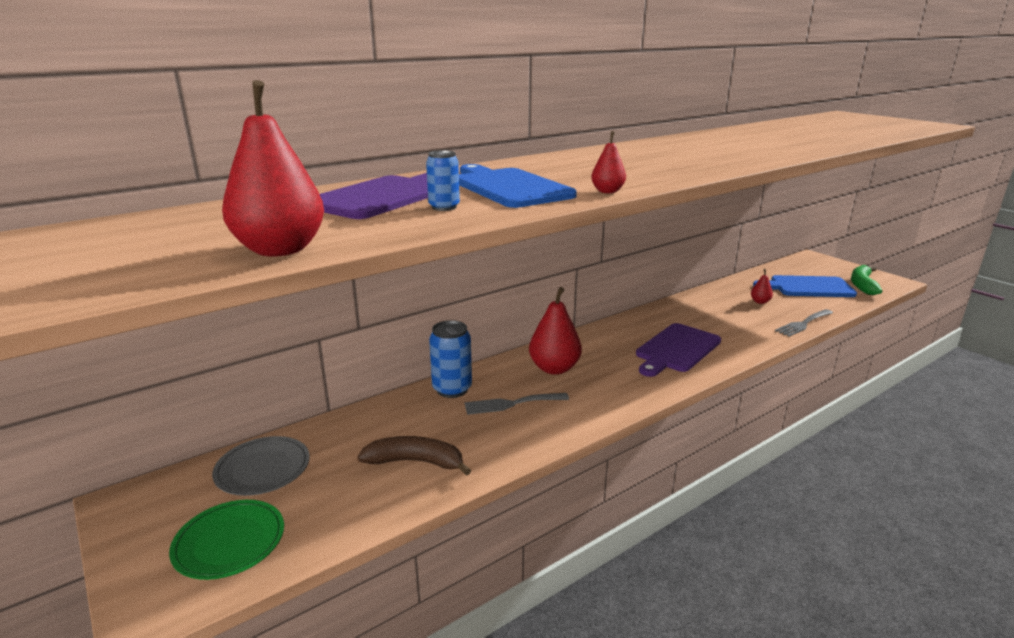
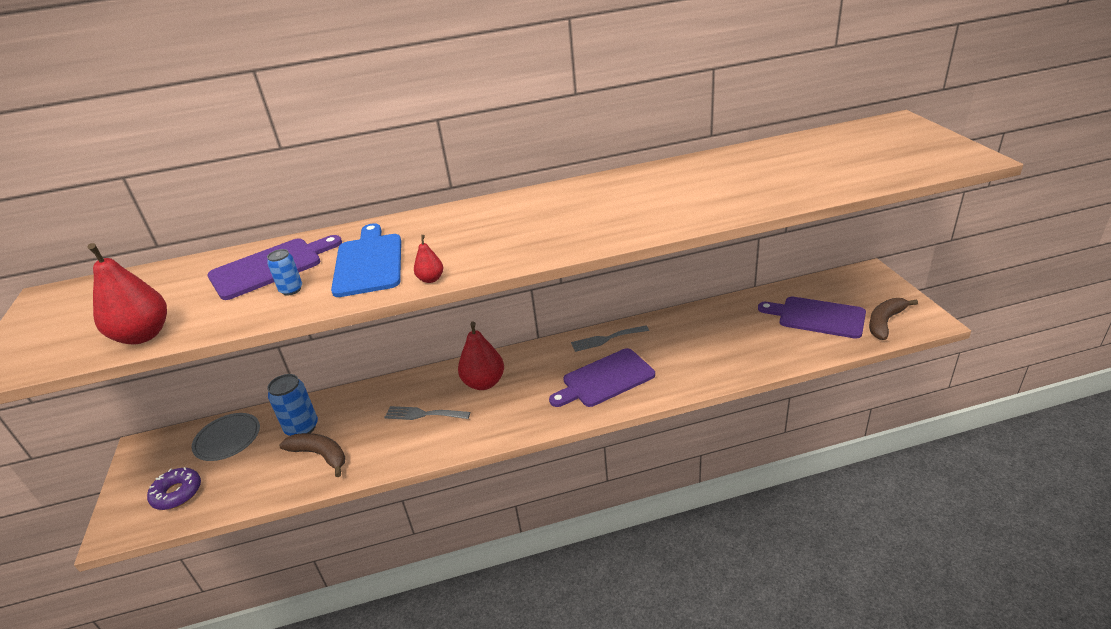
camera: 25 degrees right, 10 degrees up
green plate [169,500,284,580] -> purple donut [147,467,201,510]
blue can [429,320,472,398] -> blue can moved to [267,374,318,436]
red pear [751,269,773,304] -> none
blue cutting board [753,275,857,297] -> purple cutting board [758,297,866,339]
grey fork [775,309,833,337] -> grey fork moved to [571,325,649,352]
green banana [851,265,882,295] -> brown banana [869,298,918,340]

